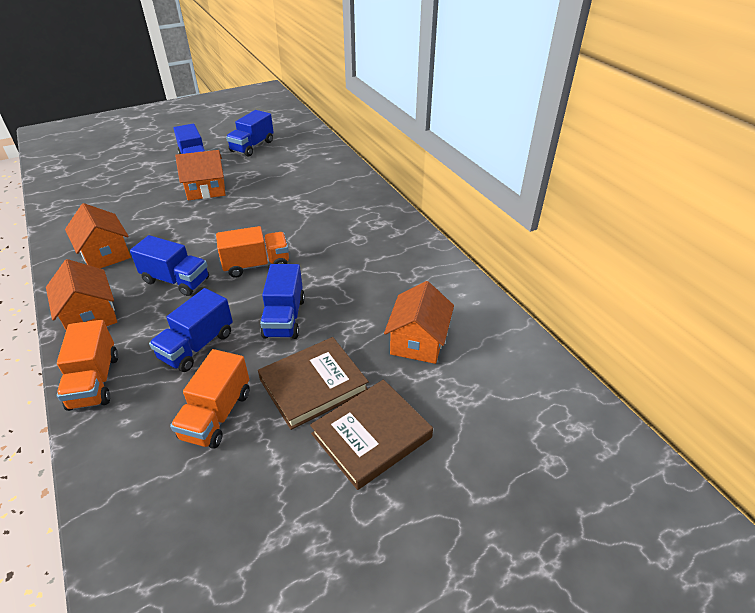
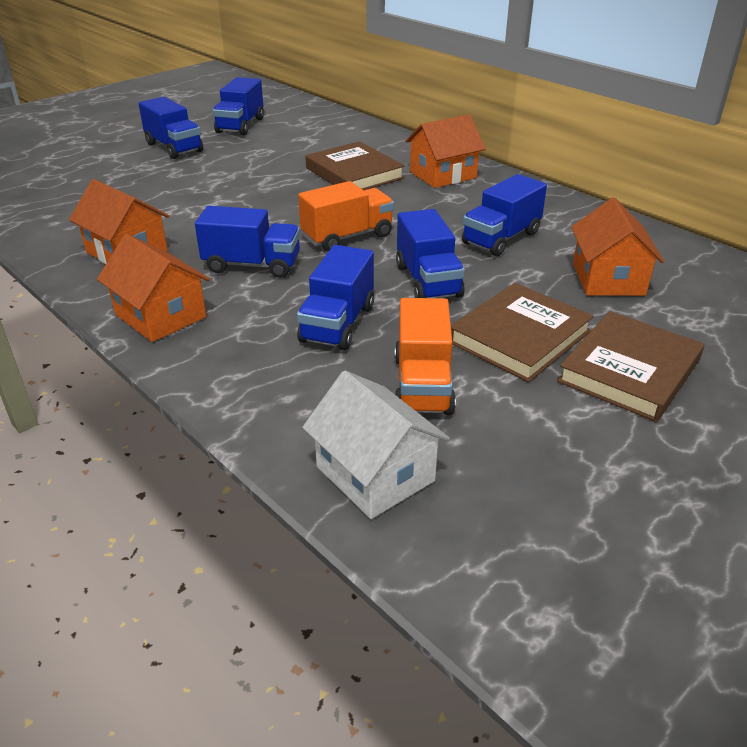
camera: 15 degrees left, 5 degrees down
orange truck [57,320,118,411] -> none
orange house [175,150,225,200] -> orange house moved to [405,114,485,188]
none -> white house [302,371,450,519]
none -> brown book [305,141,405,190]
none -> blue truck [462,174,547,256]

